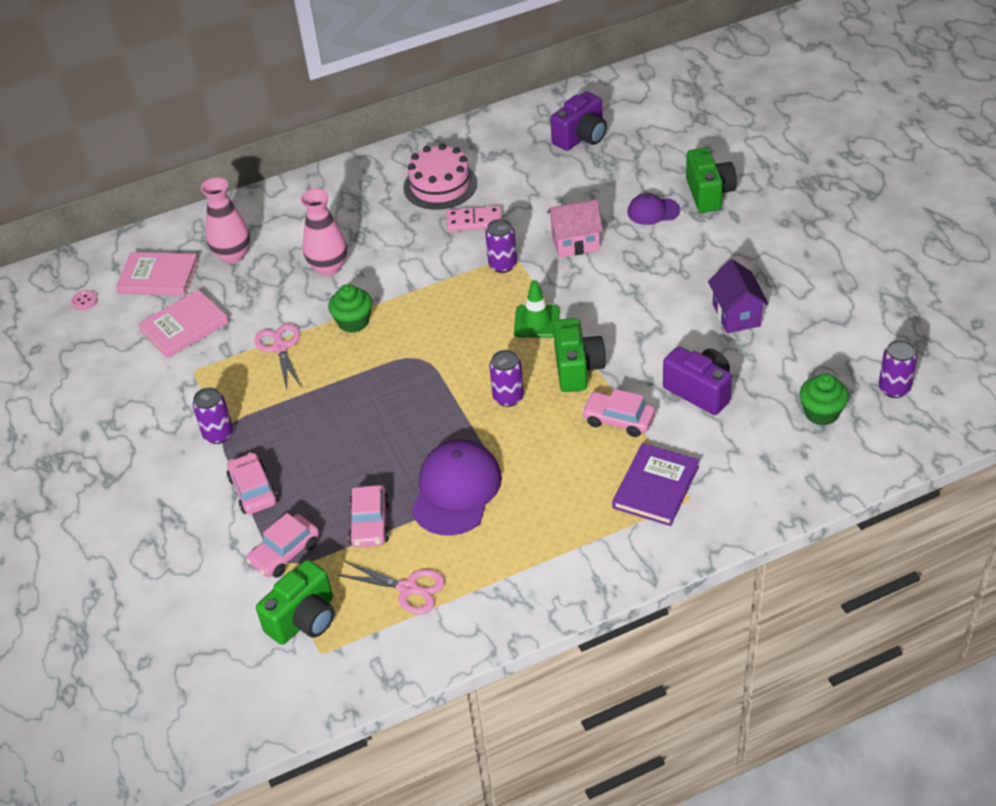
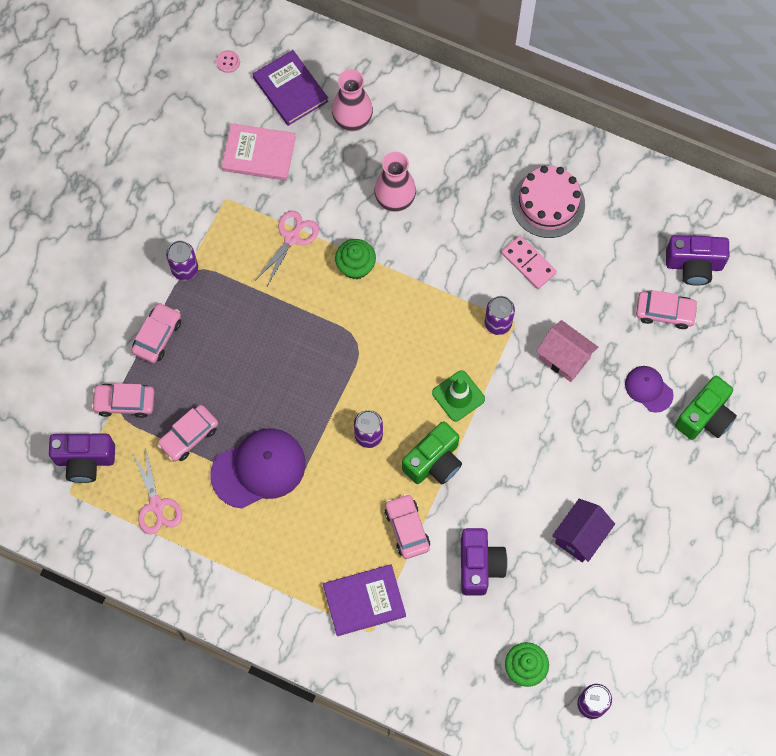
camera: 45 degrees right, 25 degrees up
pink book [116,252,199,296] -> purple book [253,50,328,126]
green camera [256,560,335,645] -> purple camera [49,434,115,483]
none -> pink car [636,290,698,329]

